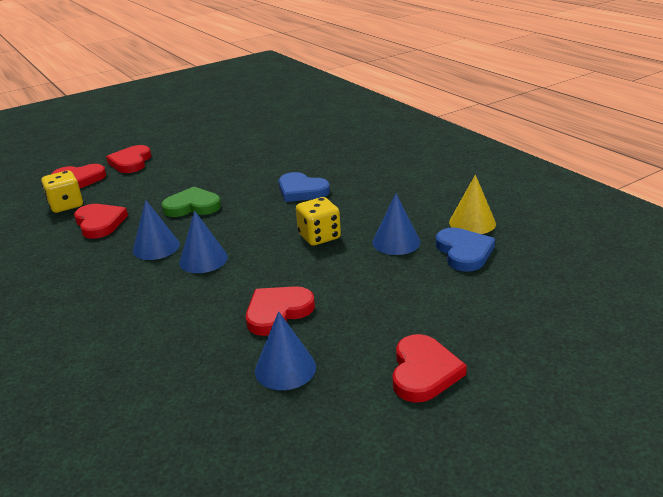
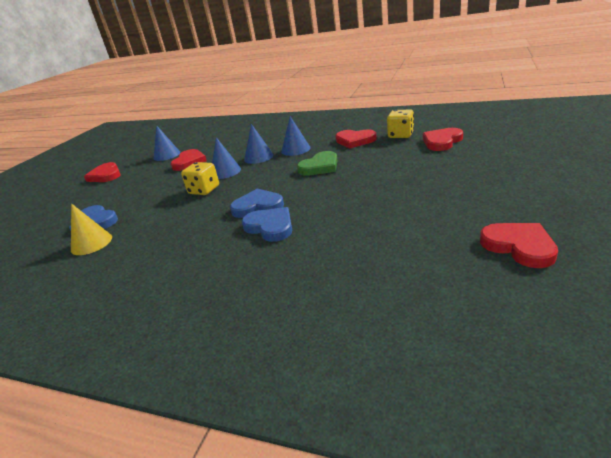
camera: 145 degrees right, 0 degrees up
red heart [106,145,151,173] -> red heart moved to [480,223,558,268]
blue cone [372,193,420,255] -> blue cone moved to [212,137,241,179]
none -> blue heart [242,207,292,242]

